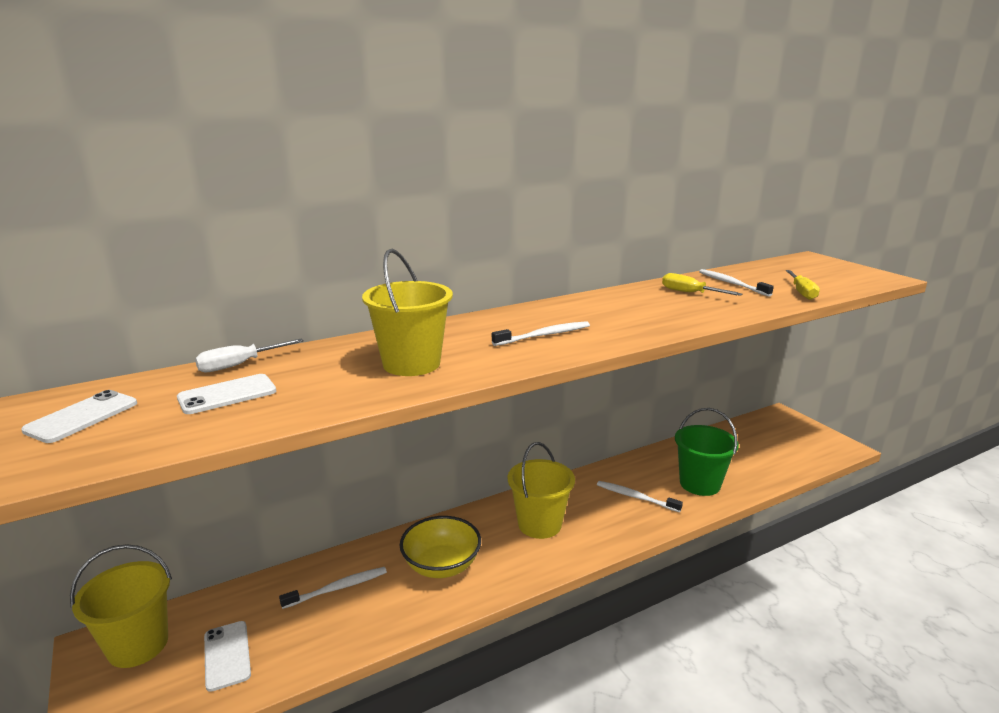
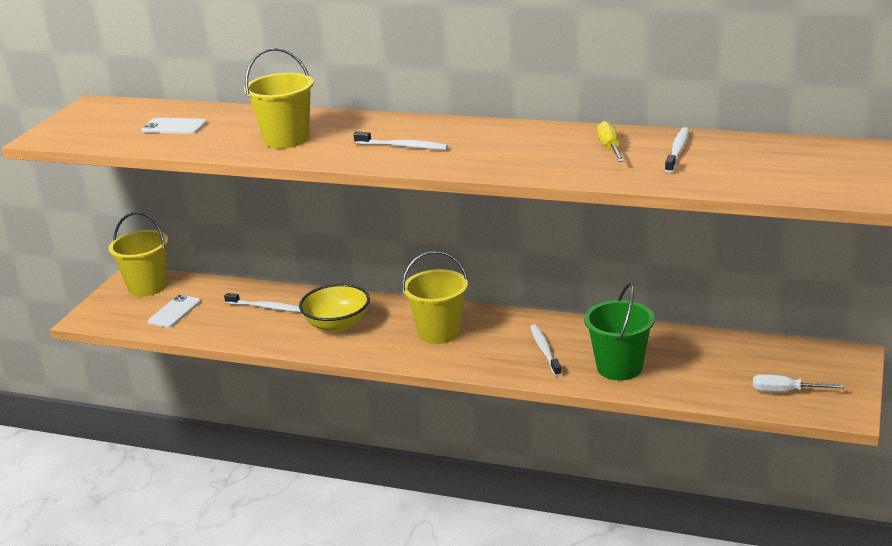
camera: 50 degrees right, 5 degrees up
white phone [21,390,137,443] -> none
white screwdriver [195,339,304,372] -> white screwdriver moved to [753,374,844,392]
yellow screwdriver [786,270,820,300] -> none

